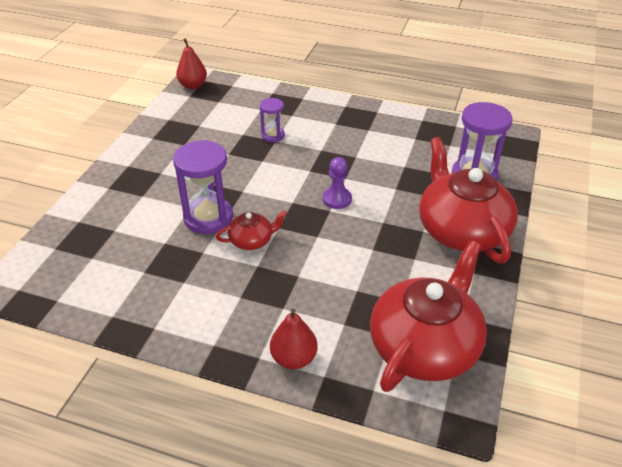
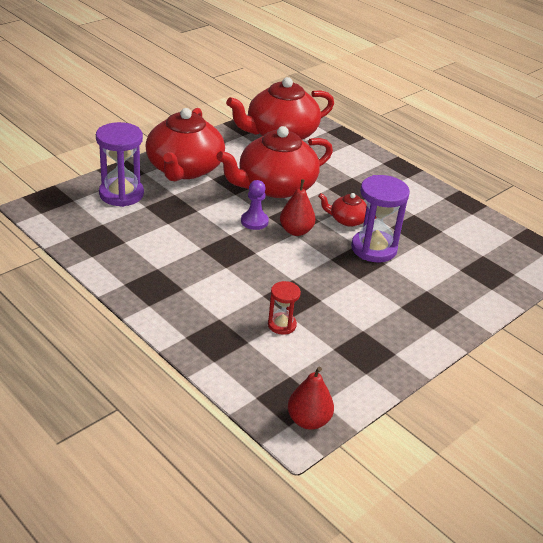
camera: 155 degrees left, 5 degrees down
purple hourglass [260,98,285,142] -> none
red pear [270,309,318,369] -> red pear moved to [280,179,316,236]
none -> red teapot [217,126,333,198]
none -> red hourglass [268,281,301,335]

